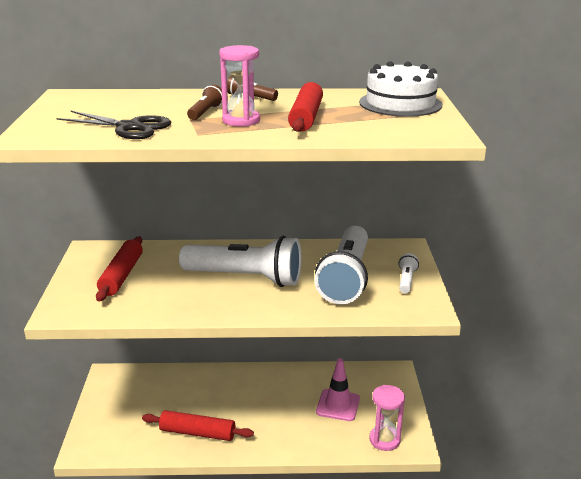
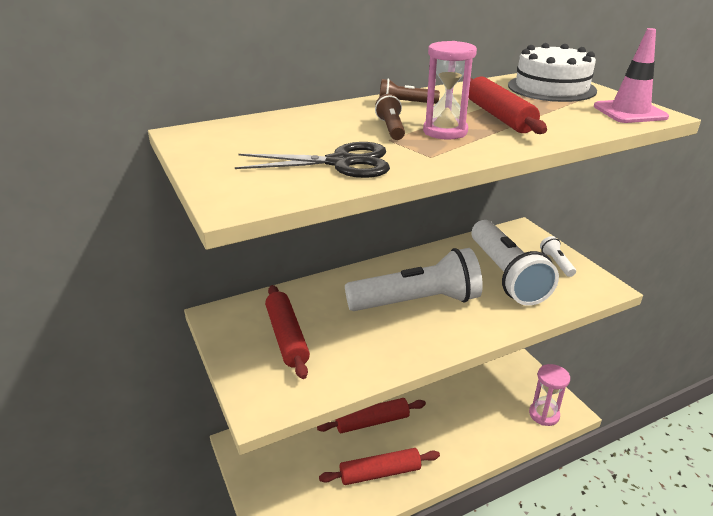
camera: 25 degrees left, 5 degrees up
pink traffic cone [316,358,360,421] -> pink traffic cone moved to [594,28,669,123]
none -> red rolling pin [317,398,426,433]

